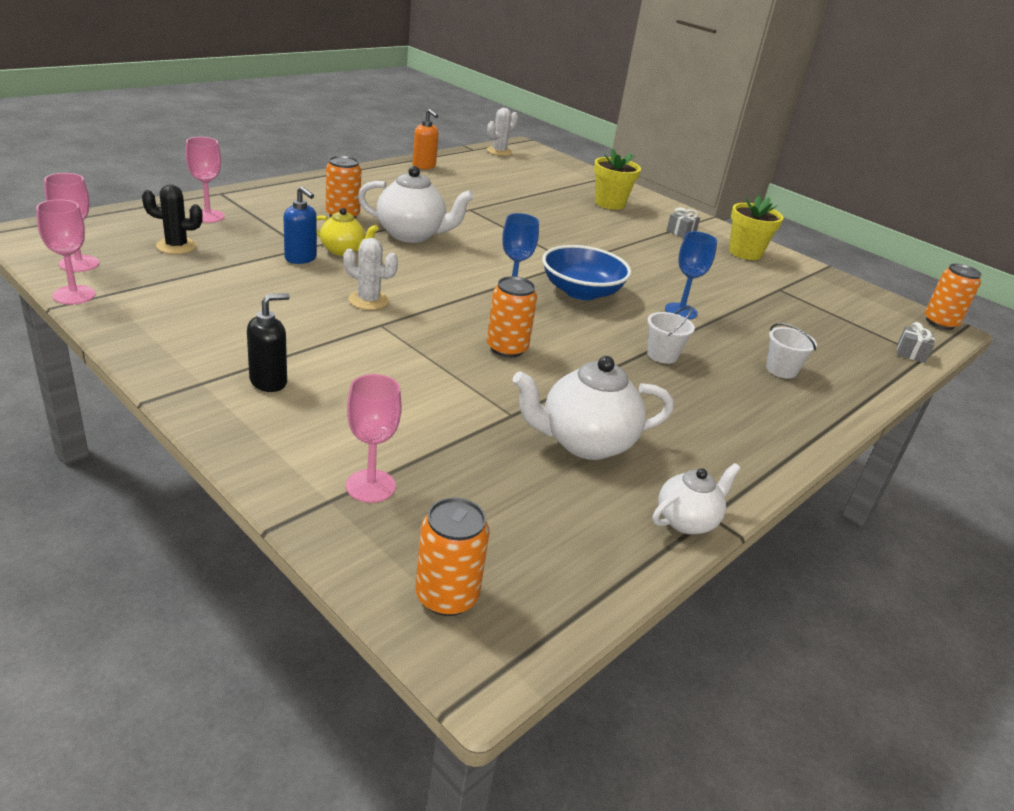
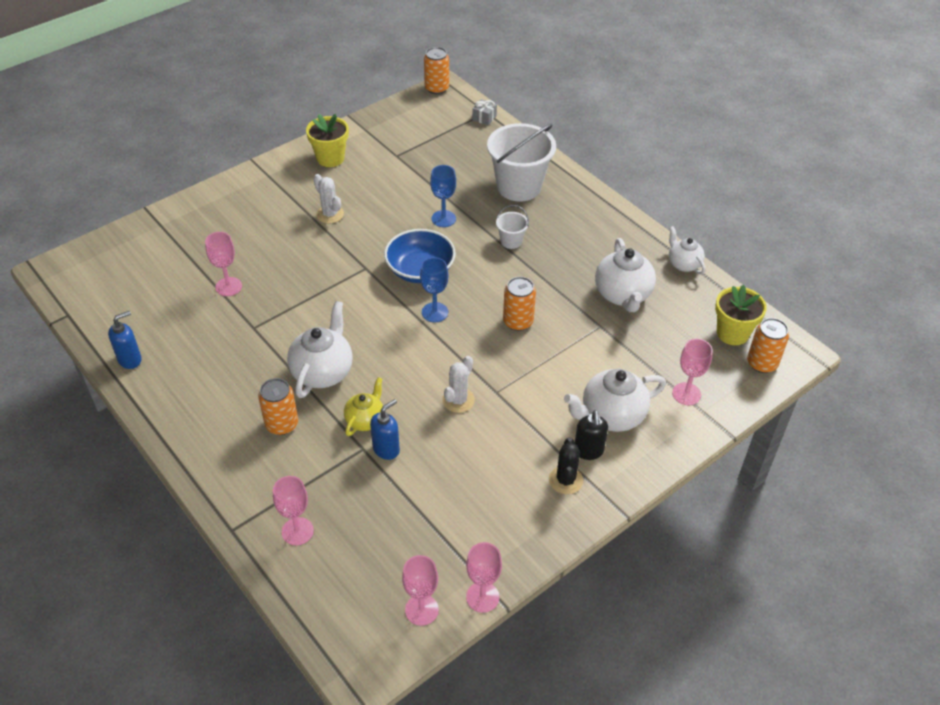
camera: 80 degrees left, 15 degrees up
black cactus [142,185,203,254] -> black cactus moved to [549,438,583,494]
black soap dispenser [247,293,290,392] -> black soap dispenser turned 150 degrees counterclockwise [575,410,608,460]
orange soap dispenser [413,109,439,169] -> blue soap dispenser [108,311,142,369]
white cactus [487,108,518,156] -> white cactus moved to [313,174,344,223]
yellow flower pot [594,148,641,210] -> yellow flower pot moved to [715,285,767,345]
grey gift [666,208,700,238] -> none
white bucket [766,323,817,379] -> white bucket [487,123,556,202], size x2.19
none -> pink goblet [205,232,242,296]
none -> white teapot [564,369,666,432]

